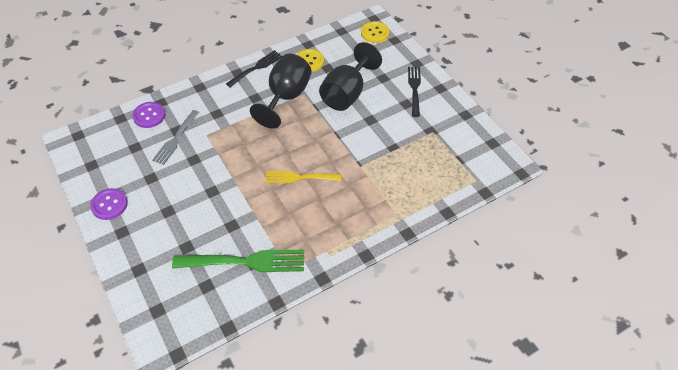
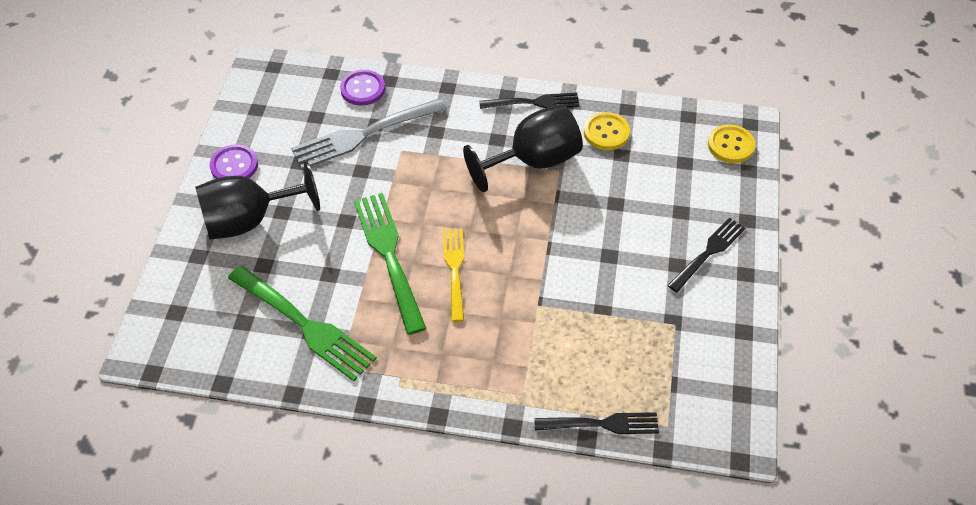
camera: 40 degrees right, 0 degrees up
grey fork [152,110,199,165] -> grey fork [291,98,447,169], size x1.57
yellow fork [265,171,341,183] -> yellow fork turned 45 degrees clockwise [443,228,464,322]
black goblet [319,42,382,111] -> black goblet moved to [195,161,320,240]
none -> green fork [354,193,427,335]
none -> black fork [534,412,659,434]

